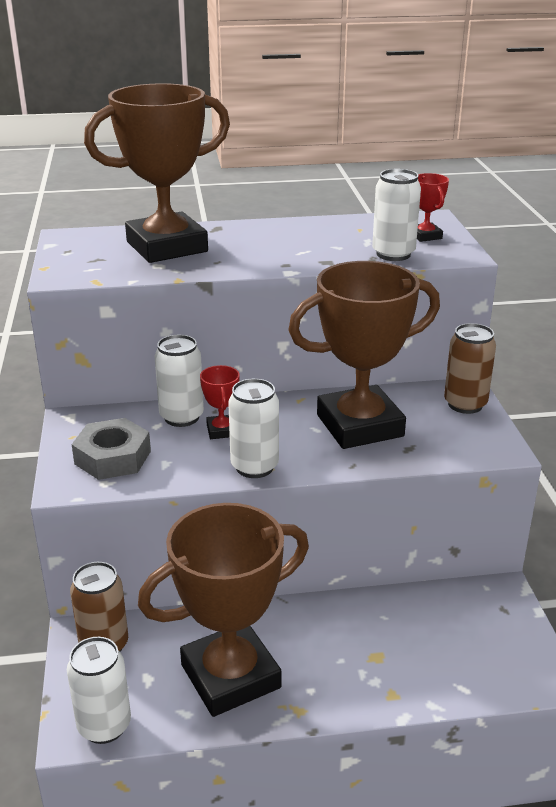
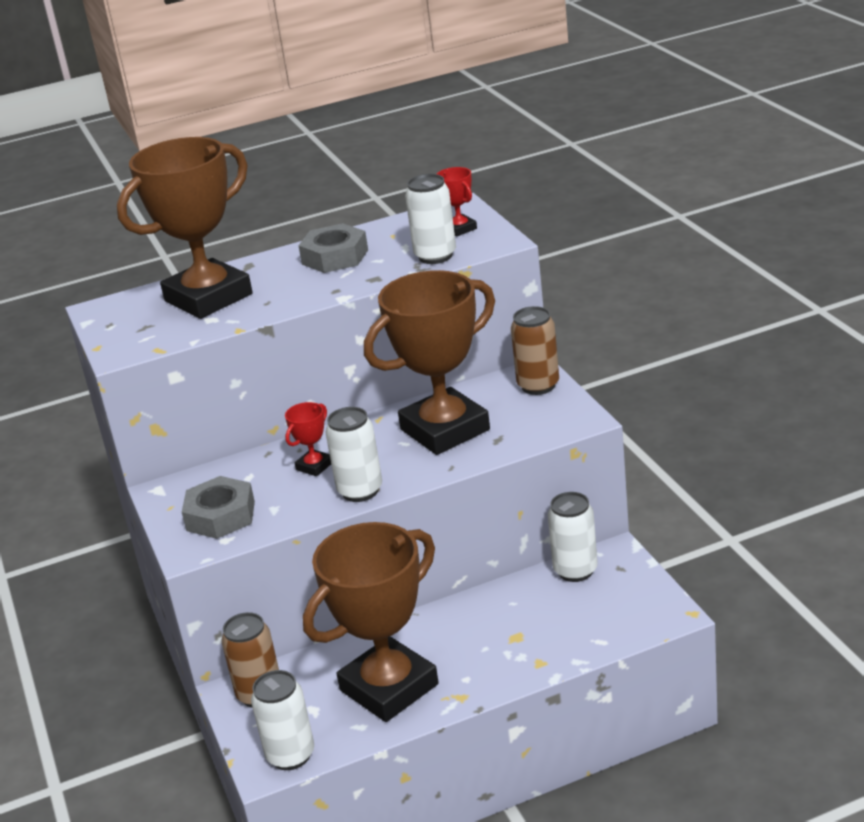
camera: 10 degrees left, 0 degrees up
white can [155,335,204,427] -> white can moved to [548,492,598,582]
red trophy [200,365,240,439] -> red trophy turned 60 degrees clockwise [285,402,331,476]
none -> grey nut [298,223,368,273]

